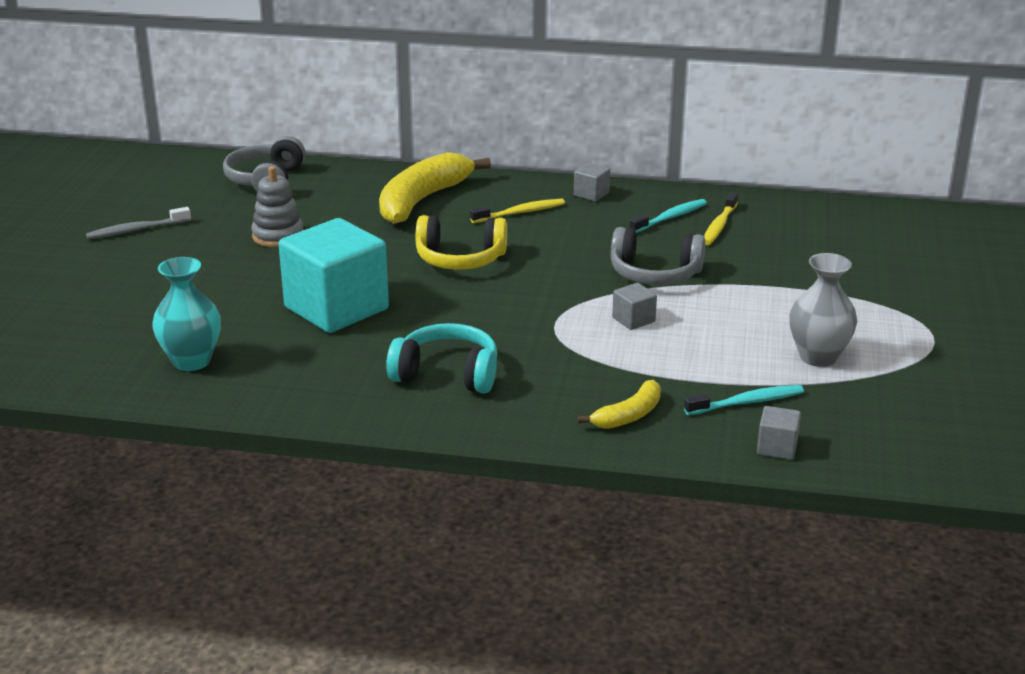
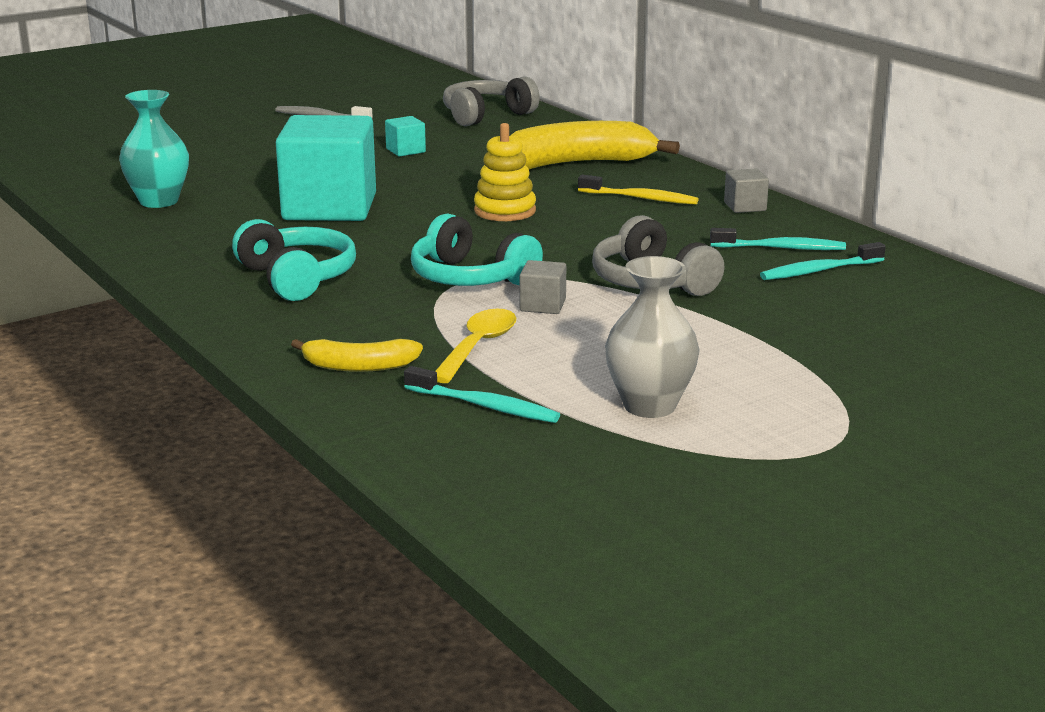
camera: 45 degrees right, 5 degrees down
grey stacking toy [251,166,303,247] -> turquoise cube [385,116,426,157]
yellow headphones [416,215,507,270] -> yellow stacking toy [474,123,536,221]
yellow toothbrush [704,192,738,245] -> turquoise toothbrush [760,242,886,280]
grey cube [757,406,801,460] -> none
none -> turquoise headphones [411,214,543,286]
none -> yellow spoon [436,309,516,383]

